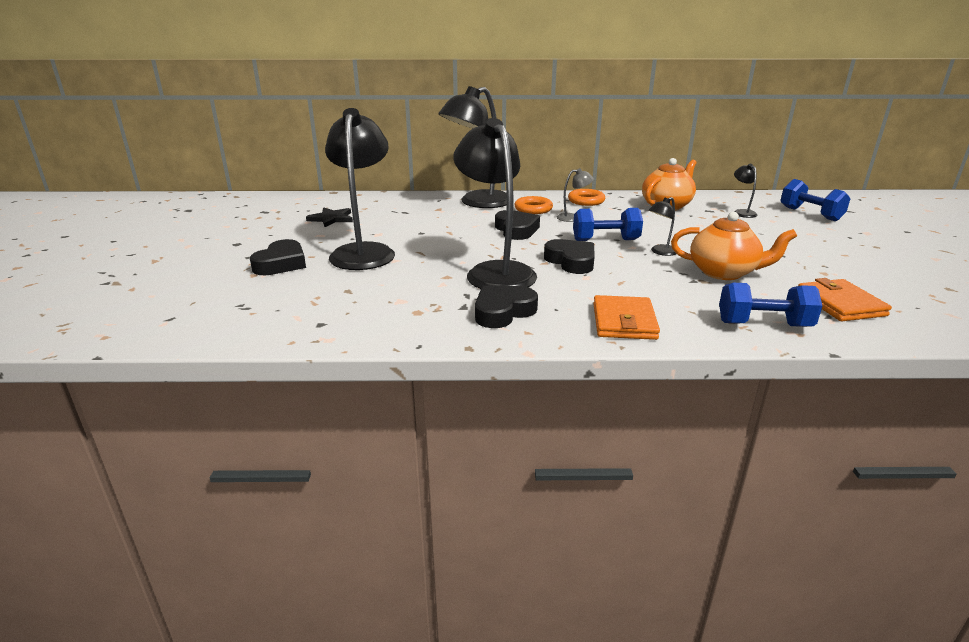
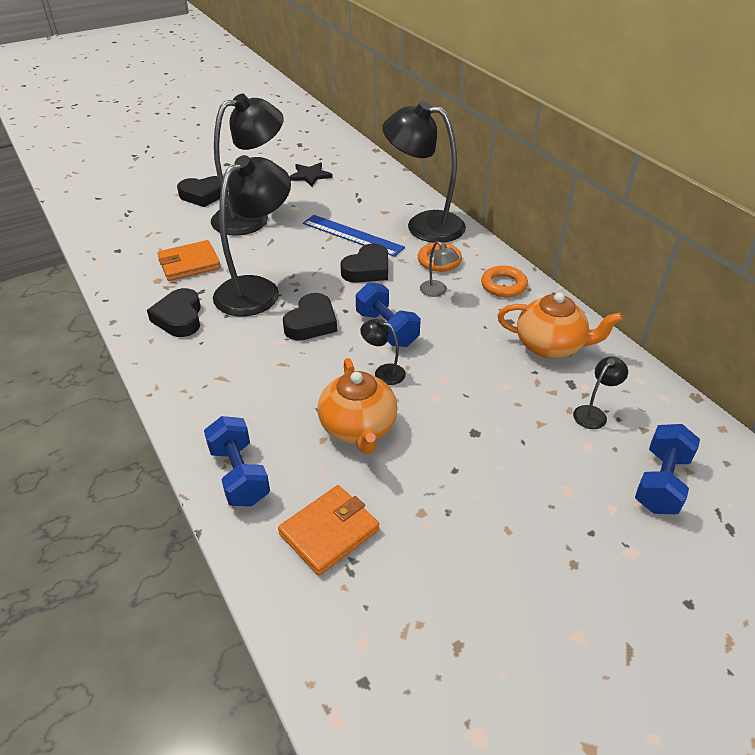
camera: 60 degrees right, 15 degrees up
black heart [475,286,538,328] -> black heart turned 120 degrees counterclockwise [147,288,201,337]
orange wallet [593,295,660,340] -> orange wallet moved to [157,240,221,281]
none -> blue ruler [303,215,405,257]

